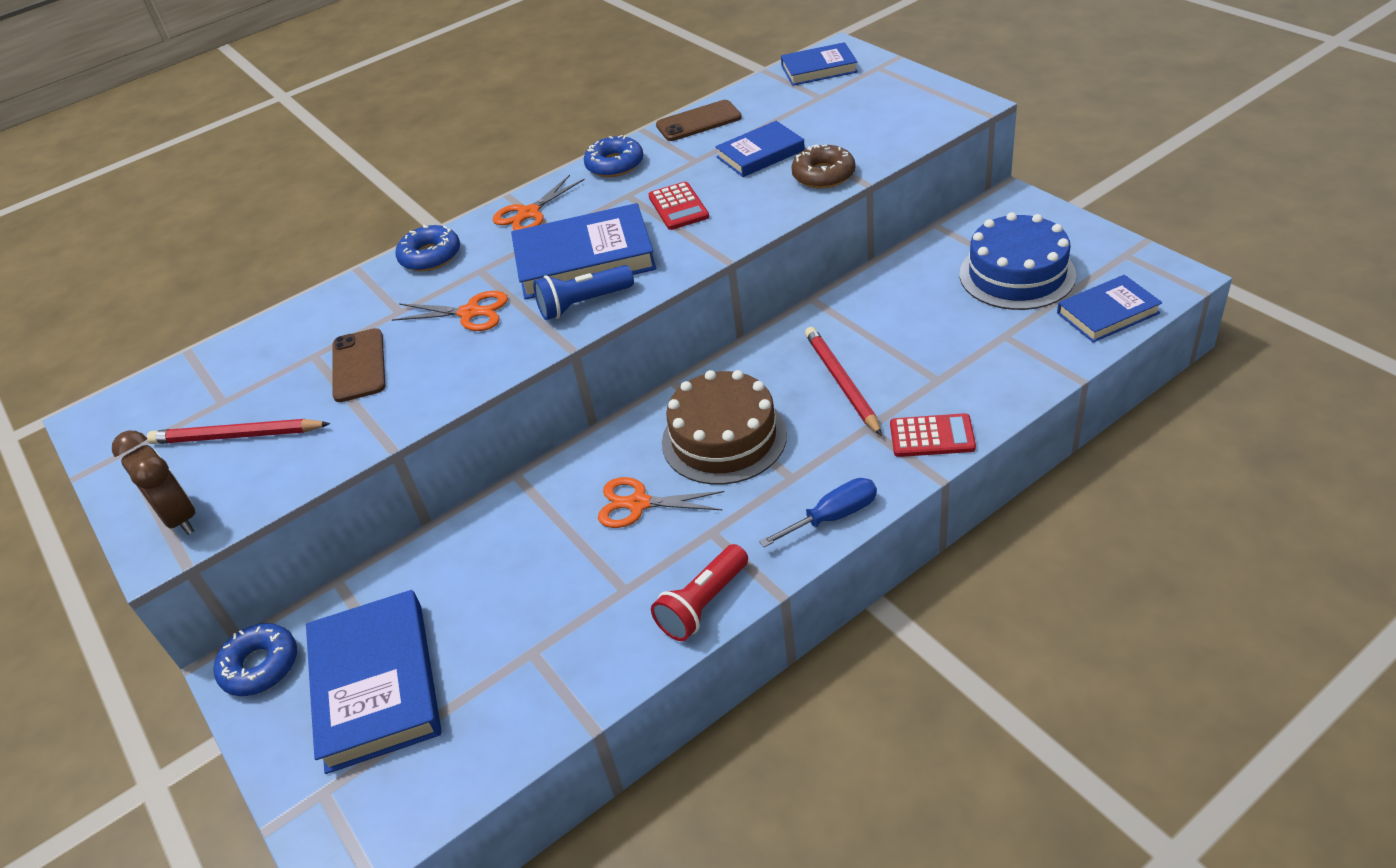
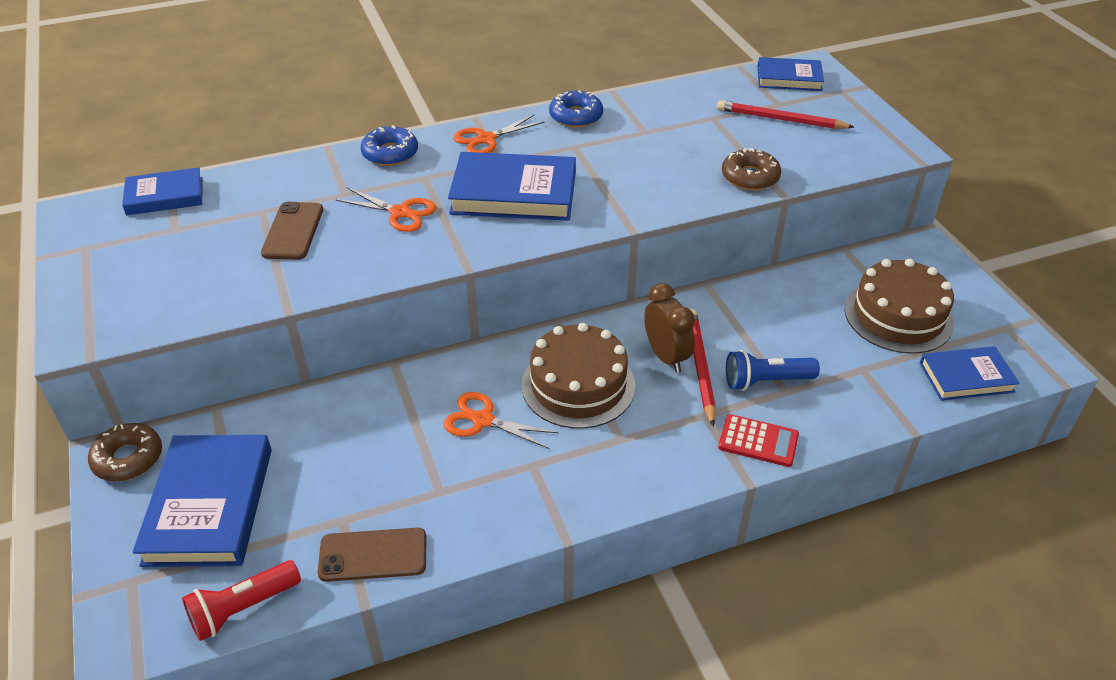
camera: 10 degrees right, 0 degrees up
brown clock [112,431,195,535] -> brown clock moved to [644,283,695,373]
red pencil [147,419,331,444] -> red pencil moved to [717,100,855,129]
blue donut [214,623,297,696] -> brown donut [88,423,162,481]
blue flashlight [533,265,634,320] -> blue flashlight moved to [726,350,820,391]
red calculator [648,182,709,230] -> none
red flashlight [651,544,748,641] -> red flashlight moved to [182,560,301,641]
brown phone [656,100,742,141] -> brown phone moved to [318,528,426,582]
blue book [715,121,805,177] -> blue book moved to [122,167,203,216]
blue screwdriver [759,478,877,547] -> none
blue cake [960,212,1076,310] -> brown cake [845,259,954,354]

